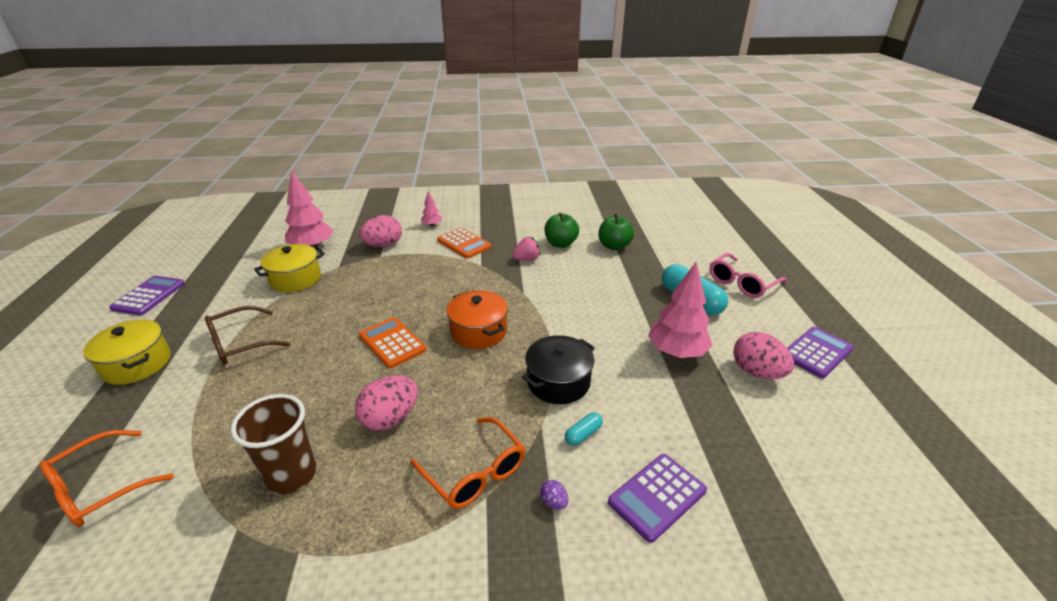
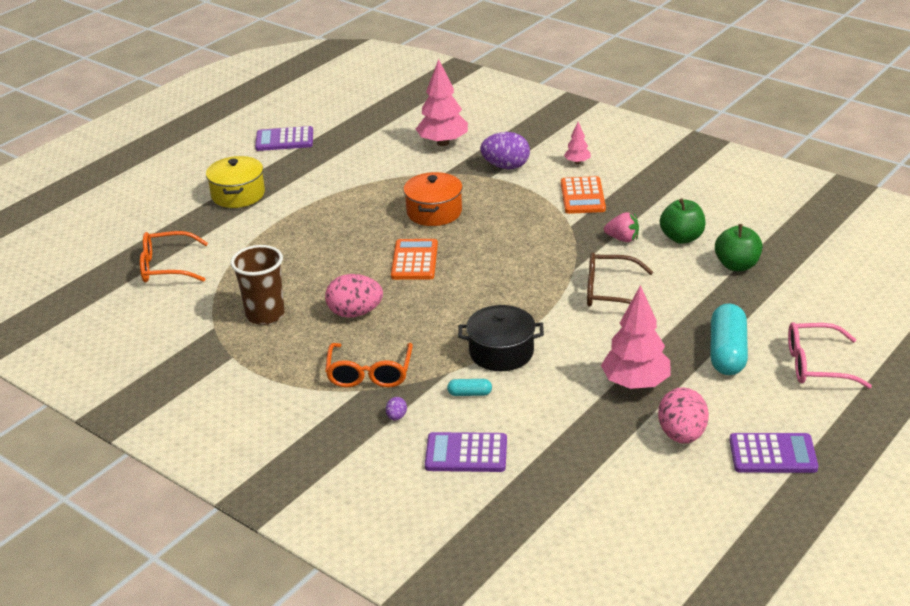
camera: 45 degrees right, 0 degrees up
purple calculator [109,276,185,315] -> purple calculator turned 150 degrees counterclockwise [255,126,313,151]
brown glasses [205,306,290,365] -> brown glasses moved to [587,253,653,307]
yellow pot [254,244,325,292] -> none
pink egg [359,215,402,247] -> purple egg [480,132,530,169]
orange pot [447,290,508,349] -> orange pot moved to [403,172,463,226]

